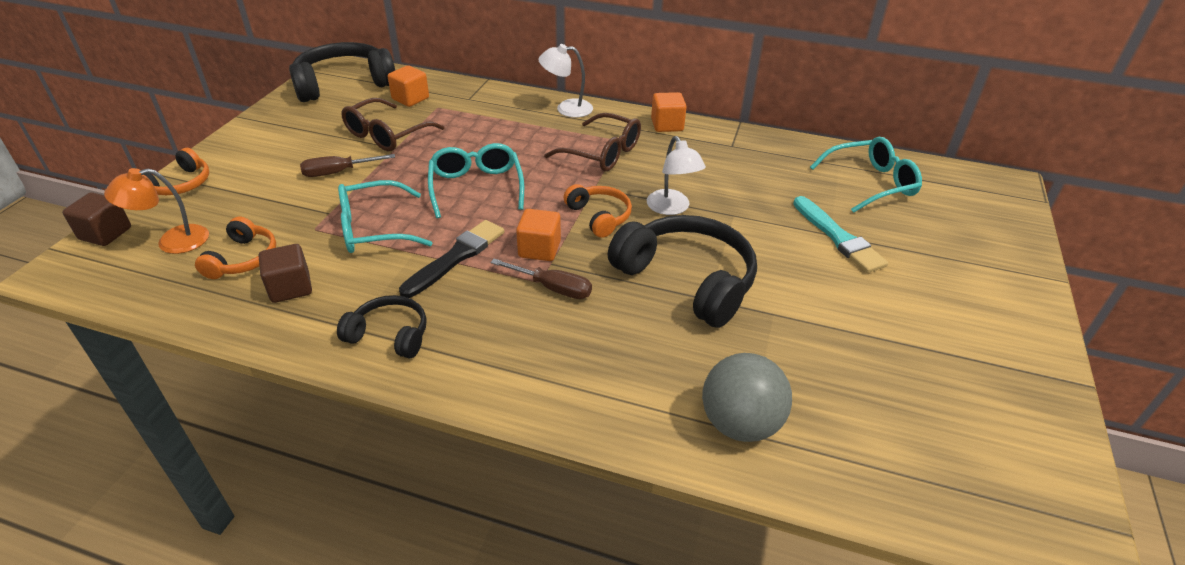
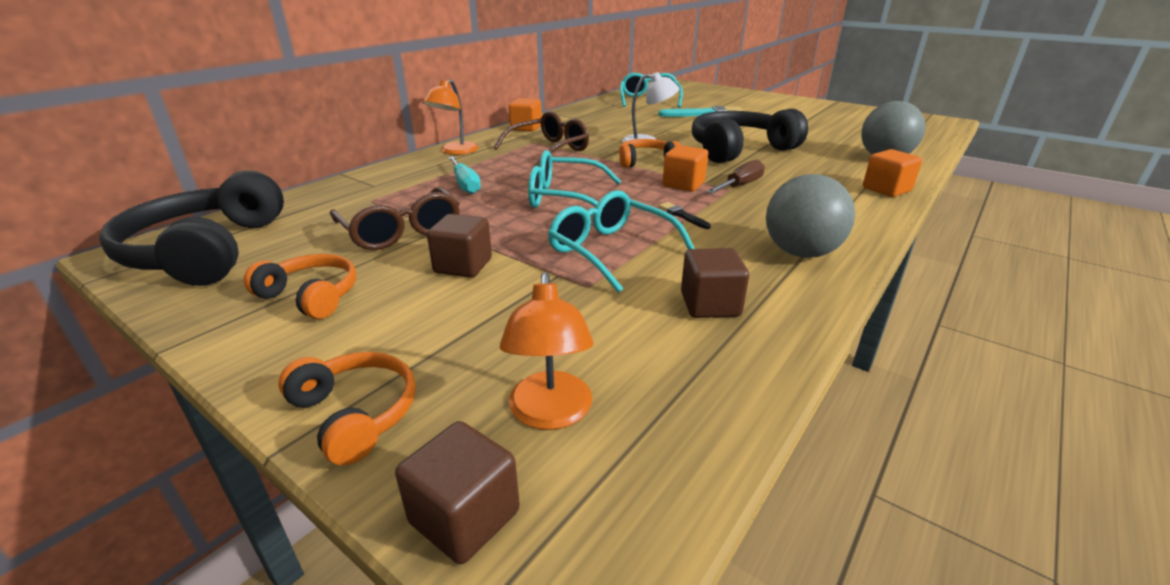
camera: 70 degrees left, 10 degrees down
orange headphones [195,217,276,279] -> orange headphones moved to [244,254,356,319]
brown screwdriver [300,154,395,177] -> brown cube [427,214,492,278]
black headphones [337,295,427,359] -> grey ball [766,174,855,258]
turquoise glasses [338,180,432,253] -> turquoise glasses turned 135 degrees clockwise [548,190,695,293]
orange cube [388,66,429,107] -> orange cube moved to [863,149,922,197]
black brush [399,220,504,298] -> black brush [659,202,711,229], size x0.48
white lamp [538,44,593,118] -> orange lamp [423,80,479,155]
none -> turquoise screwdriver [448,156,481,194]

